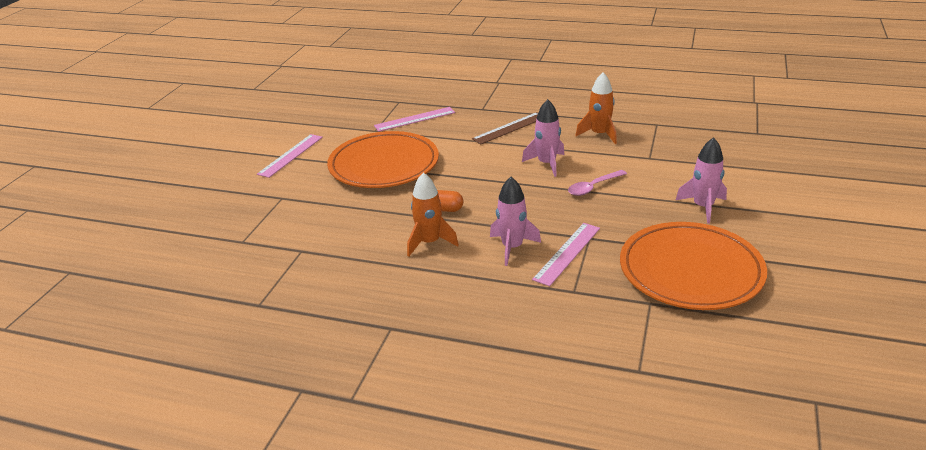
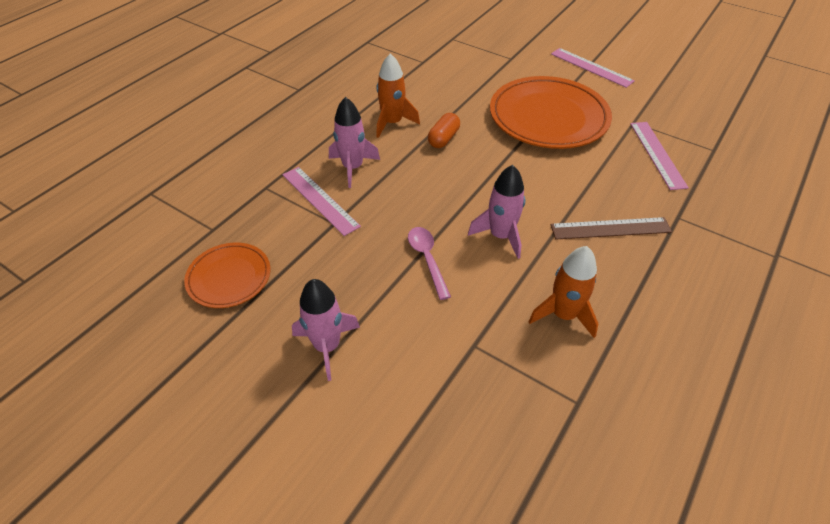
camera: 105 degrees right, 15 degrees up
brown ruler [472,112,538,144] -> brown ruler turned 75 degrees counterclockwise [551,217,672,240]
orange plate [620,222,767,310] -> orange plate [184,243,270,308], size x0.54

